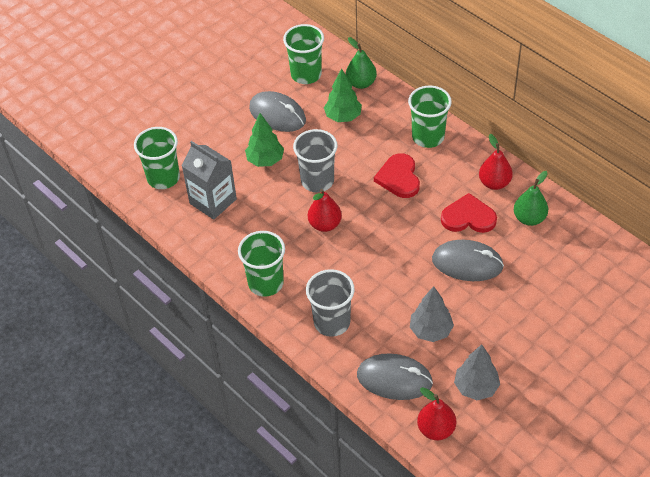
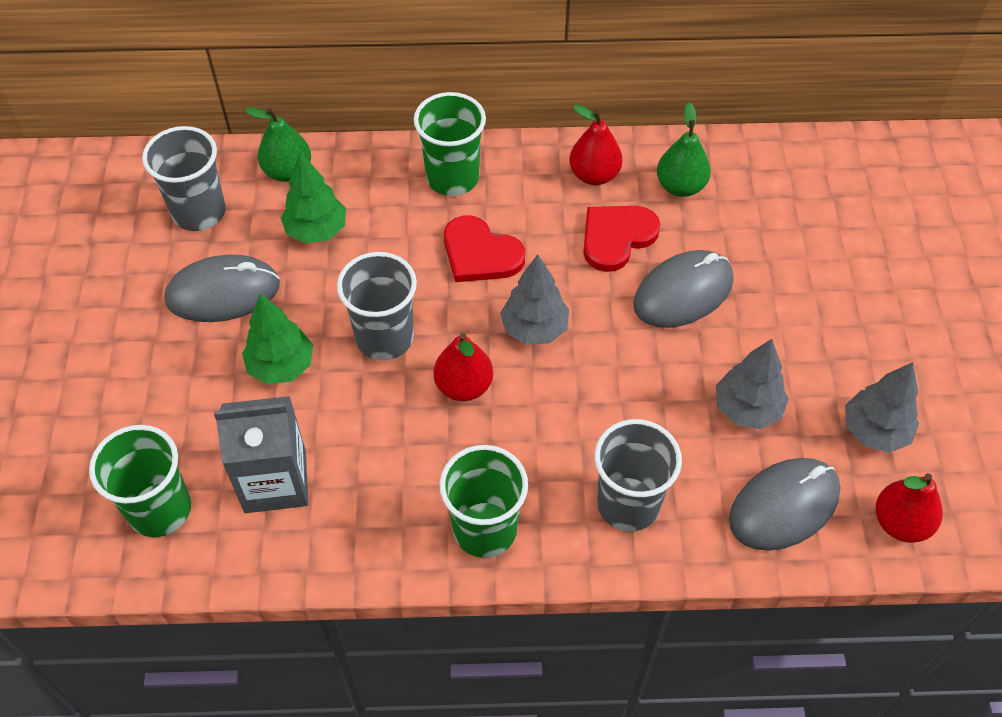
camera: 50 degrees left, 5 degrees up
green cup [283,24,324,84] -> grey cup [142,126,226,231]
none -> grey tree [500,254,569,345]

